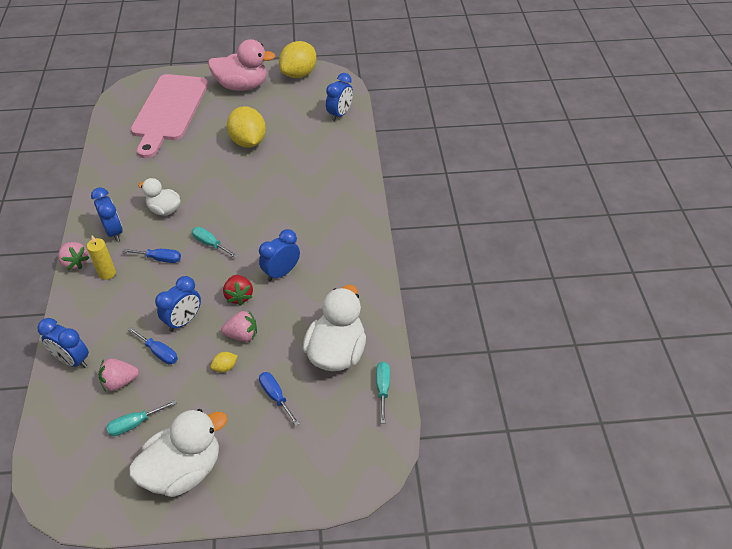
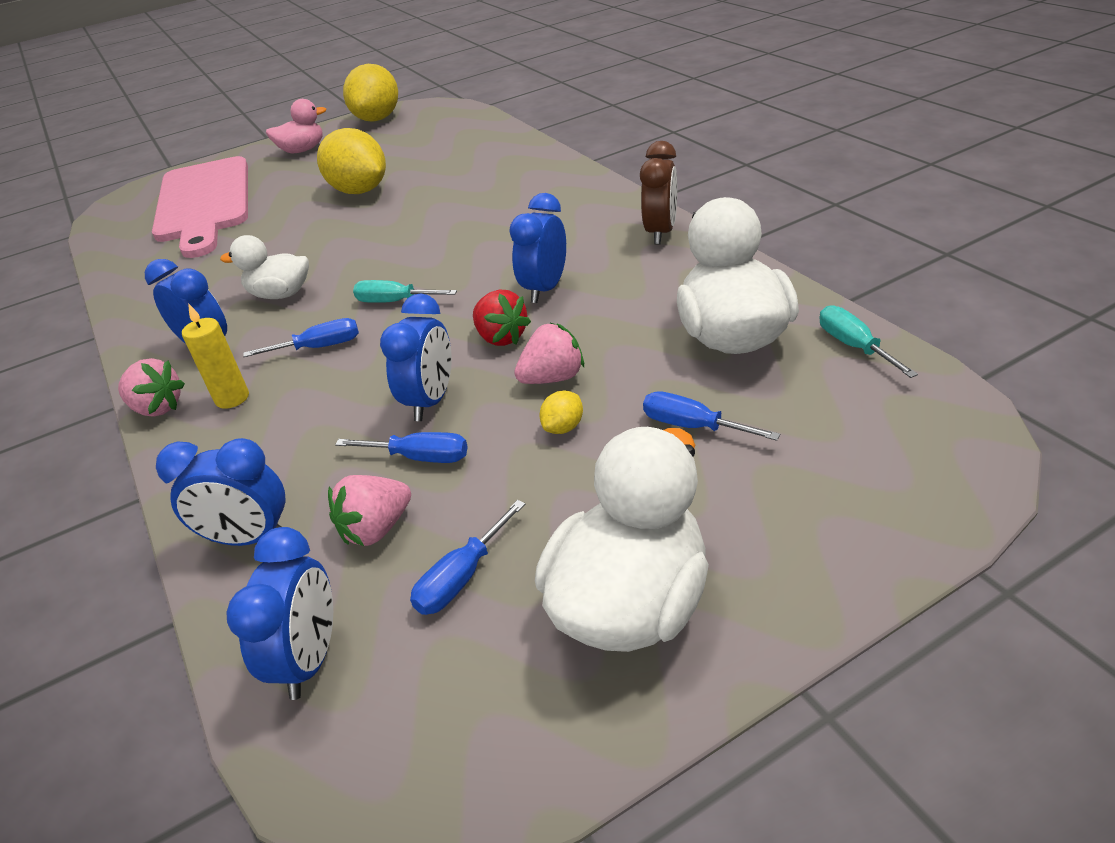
camera: 20 degrees left, 10 degrees down
turquoise screwdriver [106,400,177,436] -> blue screwdriver [410,500,525,615]
pink duck [208,39,275,91] -> pink duck [266,99,326,153], size x0.60
blue clock [326,73,353,121] -> blue clock moved to [226,527,333,700]
none -> brown clock [640,141,677,245]

